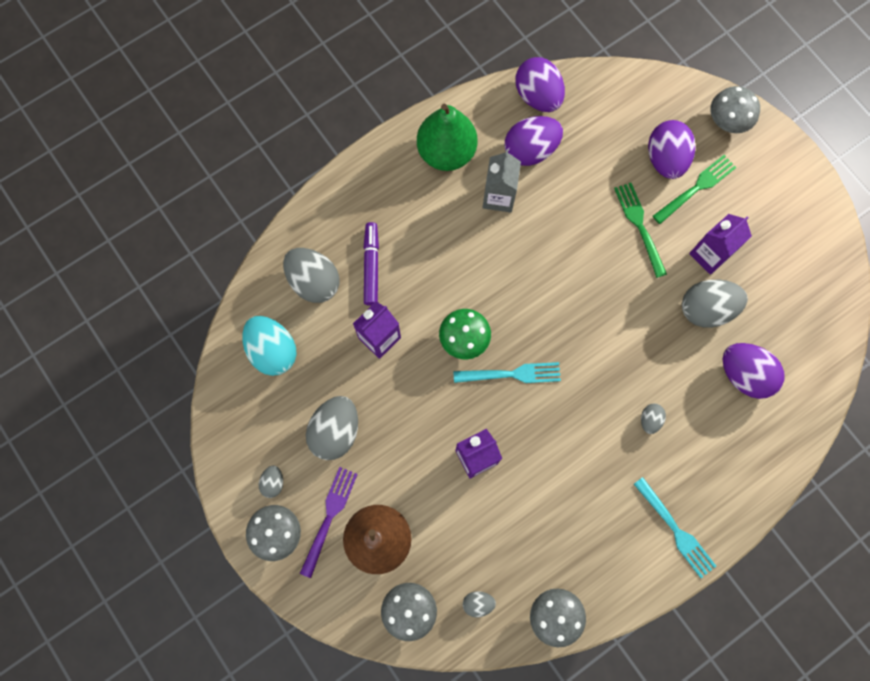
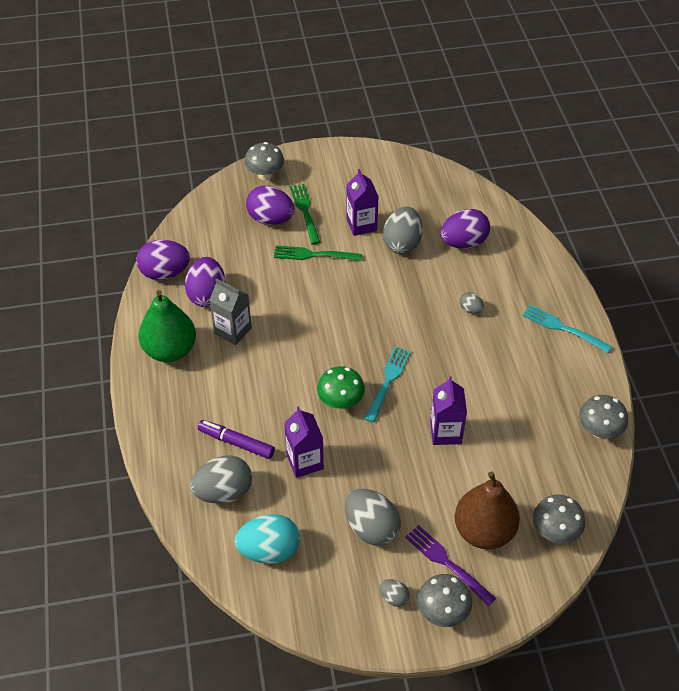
camera: 65 degrees left, 25 degrees down
grey egg [463,591,496,617] -> none
turquoise fork [634,477,716,578] -> turquoise fork turned 135 degrees counterclockwise [522,305,612,353]

